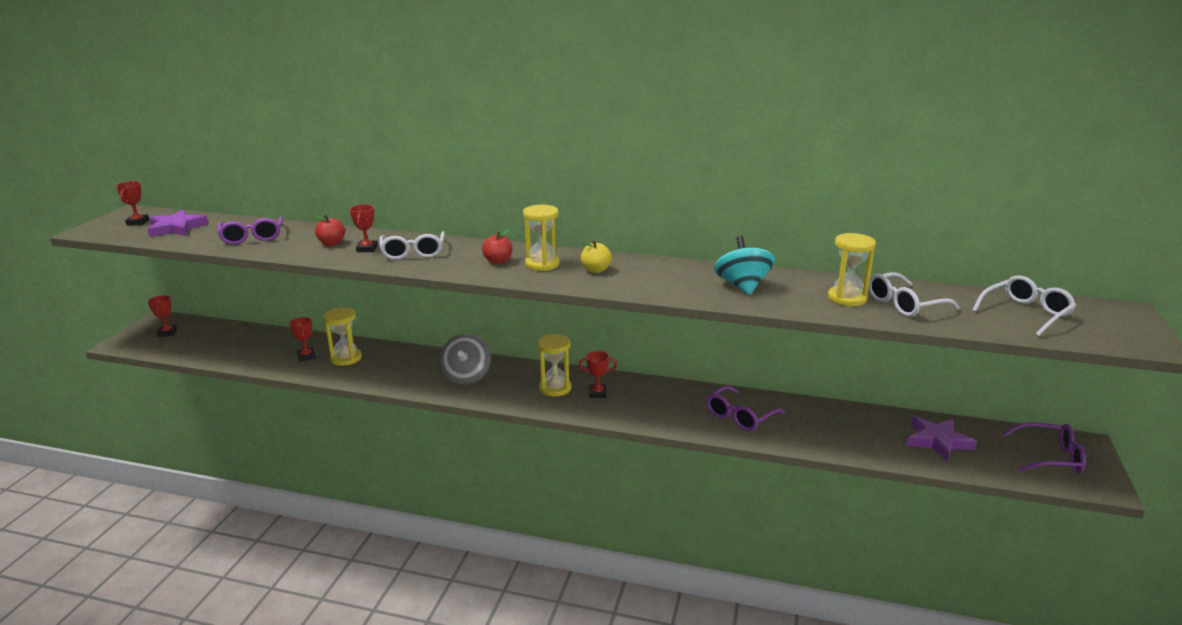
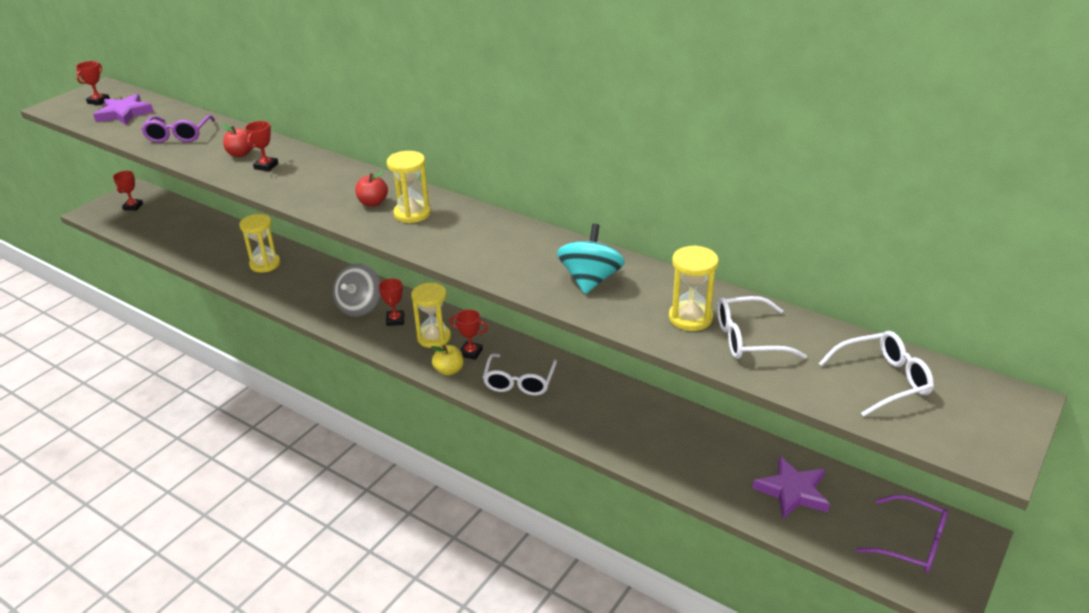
camera: 20 degrees right, 10 degrees up
red trophy [289,317,316,362] -> red trophy moved to [378,278,404,326]
white glasses [379,231,445,260] -> white glasses moved to [483,354,557,396]
yellow apple [581,240,612,273] -> yellow apple moved to [431,345,464,376]
purple glasses [706,386,785,431] -> none

